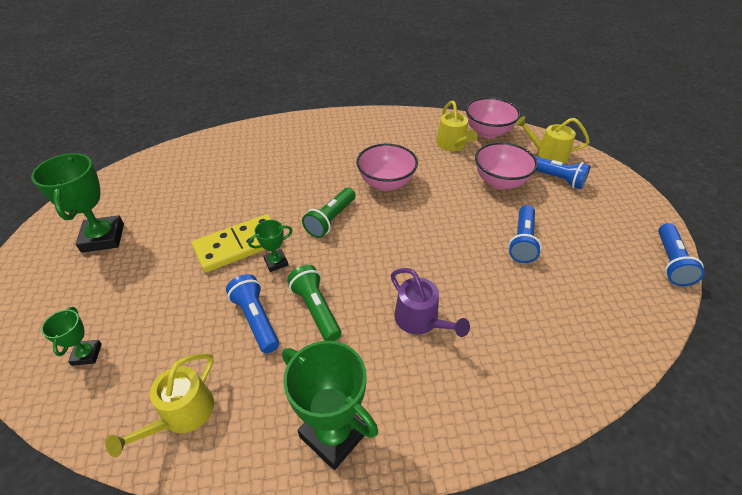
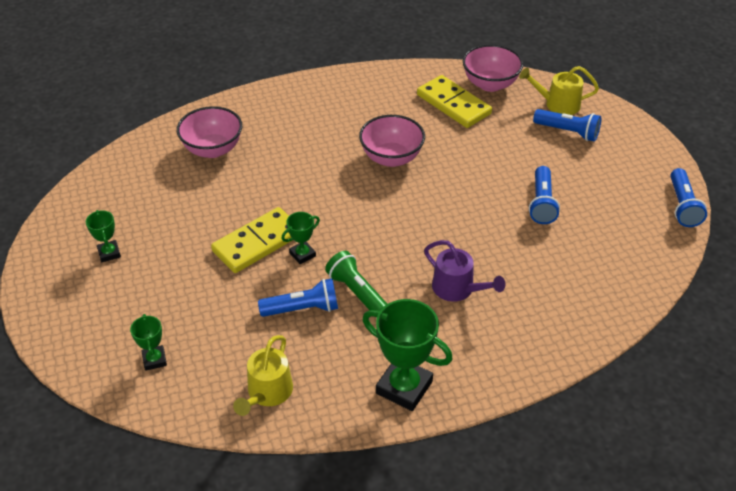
camera: 10 degrees left, 0 degrees up
green trophy [31,153,124,253] -> green trophy [86,210,121,262], size x0.52
blue flashlight [226,274,279,353] -> blue flashlight turned 120 degrees clockwise [258,278,338,317]
green flashlight [302,188,356,238] -> none
yellow watering can [436,101,478,151] -> yellow domino [417,75,492,128]
pink bowl [475,142,538,190] -> pink bowl moved to [177,106,242,158]

